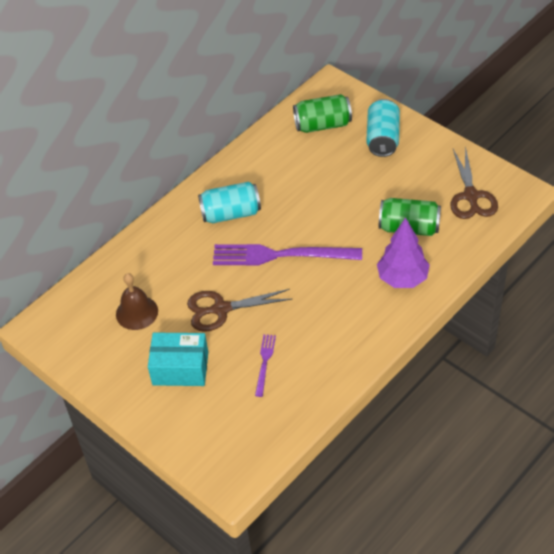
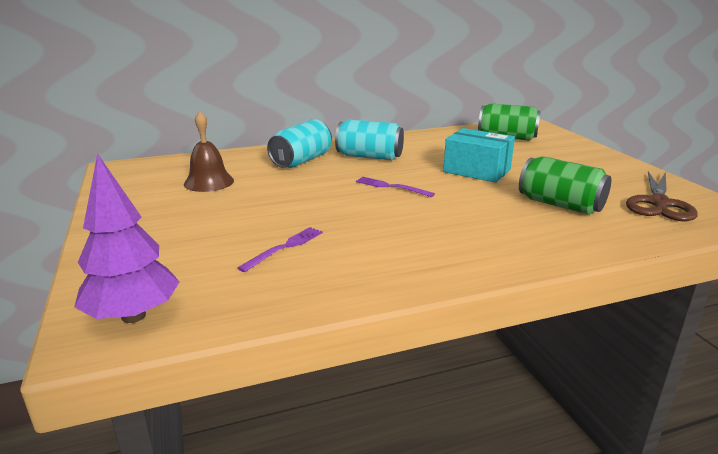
camera: 25 degrees right, 25 degrees down
turquoise box [148,333,208,386] -> turquoise box moved to [443,128,515,183]
brown scissors [187,289,292,332] -> none
purple fork [213,244,362,266] -> purple fork [356,177,435,197], size x0.47
turquoise can [366,99,400,157] -> turquoise can moved to [267,119,332,168]
purple tree [377,217,430,288] -> purple tree moved to [74,153,180,323]

